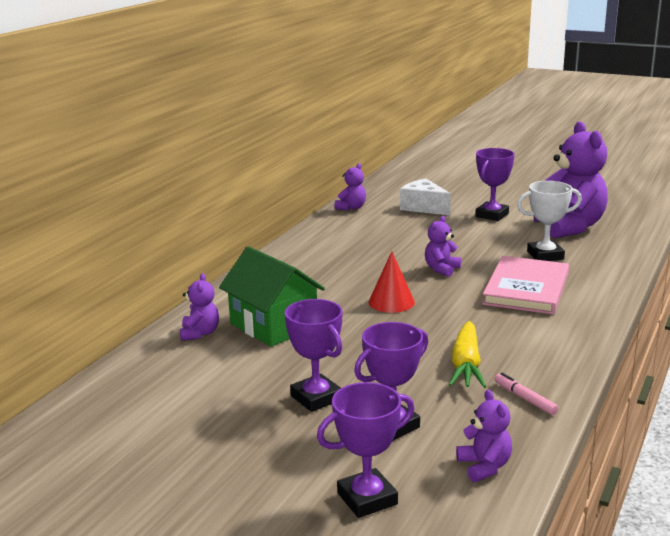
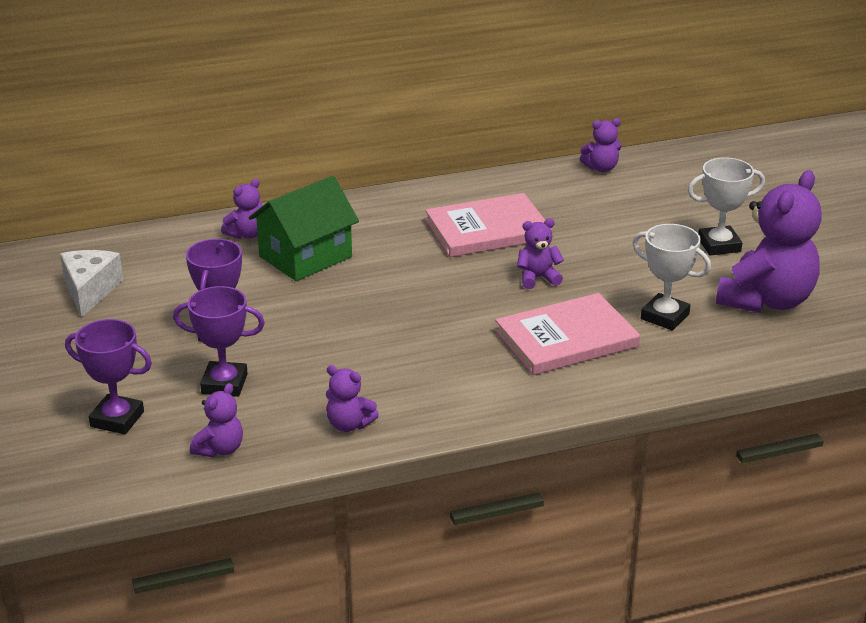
camera: 45 degrees right, 10 degrees up
green house [219,246,325,347] -> green house turned 45 degrees clockwise [249,176,359,281]
red cone [369,251,415,313] -> none
white cheese [400,179,451,215] -> white cheese moved to [60,250,123,318]
yellow carrot [449,321,486,388] -> none
purple trophy [475,148,515,221] -> white trophy [688,157,765,255]
pink marker [495,373,558,415] -> purple teddy bear [326,365,379,432]
none -> pink book [425,193,552,257]

